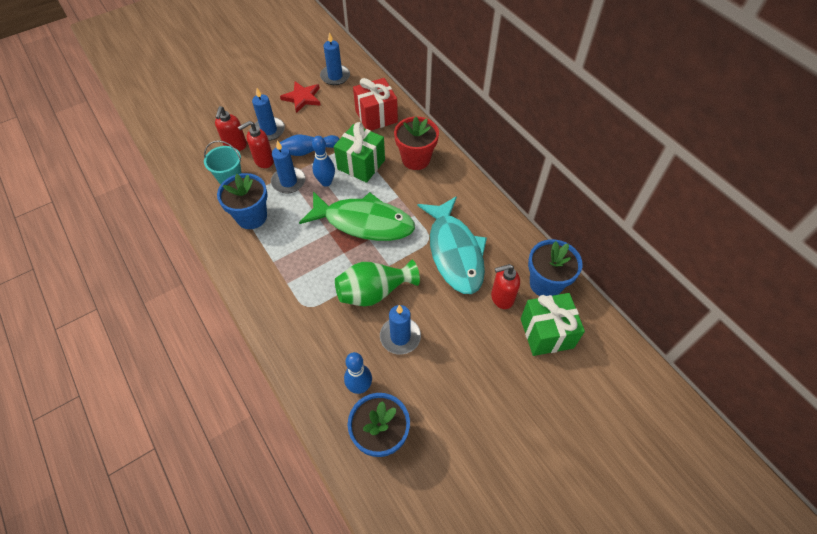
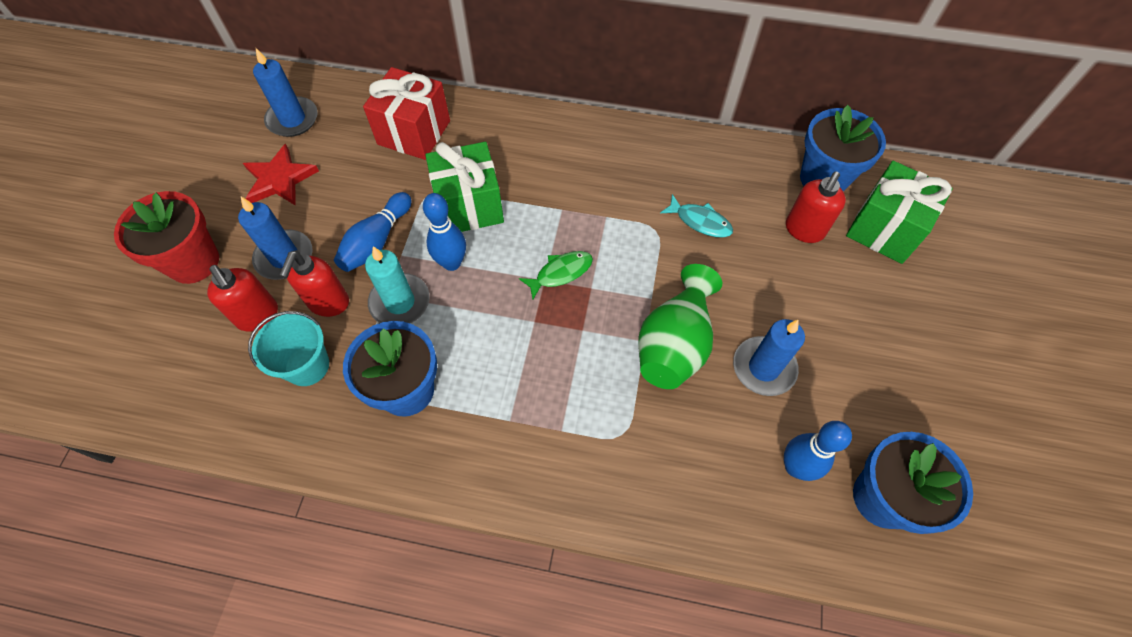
camera: 45 degrees left, 5 degrees up
blue candle [271,141,306,193] -> turquoise candle [365,246,430,324]
green fish [299,191,415,241] -> green fish [519,251,593,300], size x0.41
red flower pot [394,116,439,170] -> red flower pot moved to [114,191,219,284]
turquoise fish [418,196,487,294] -> turquoise fish [660,194,733,238], size x0.41

